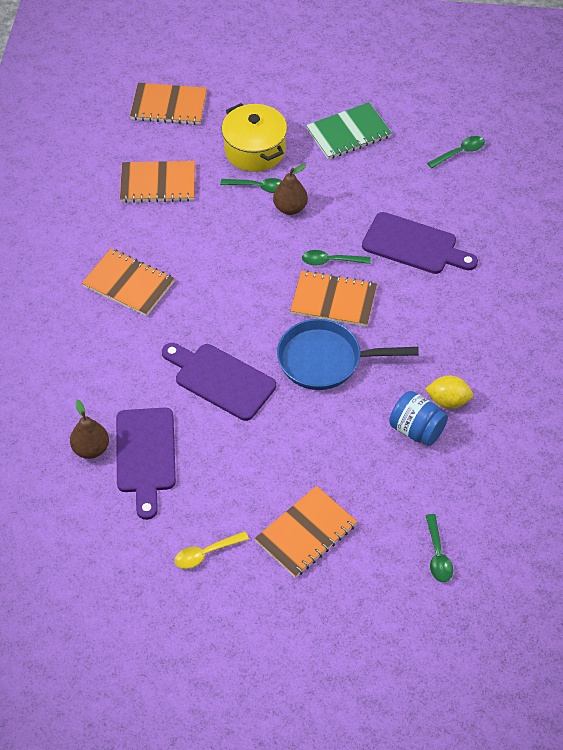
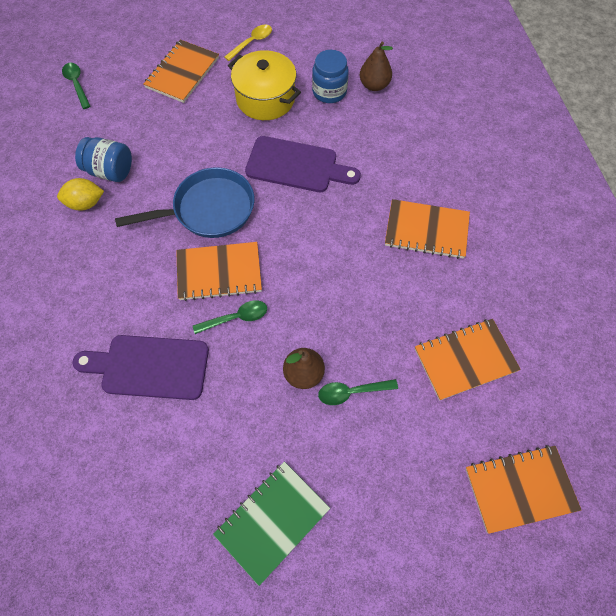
camera: 160 degrees right, 10 degrees up
purple cutting board [116,408,176,520] -> blue jar [312,50,349,103]
yellow pot [222,103,287,172] -> yellow pot moved to [228,50,301,120]
green spoon [427,136,485,168] -> none

